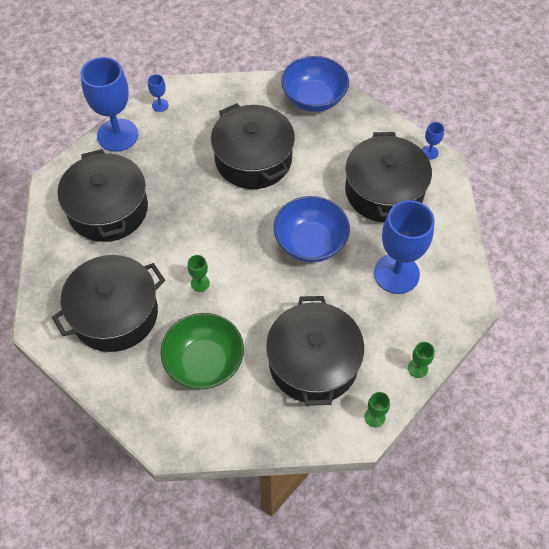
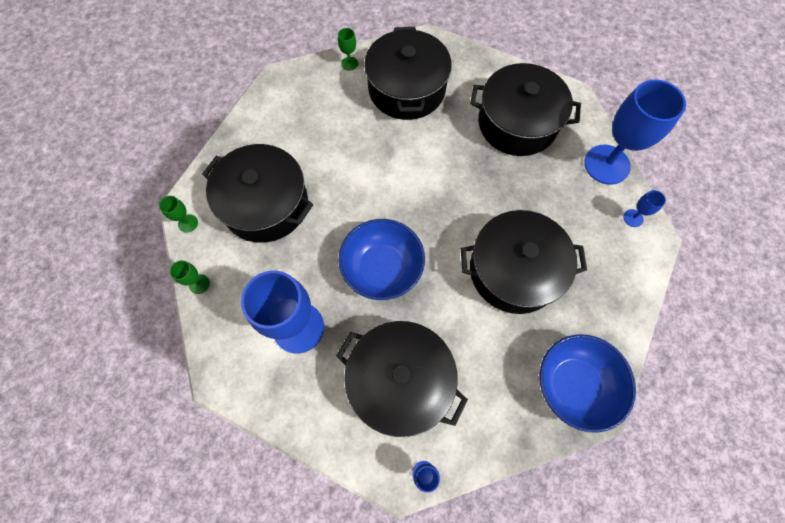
camera: 120 degrees right, 10 degrees up
green bowl [160,313,244,389] -> none
green goblet [188,255,210,292] -> green goblet moved to [338,28,358,71]

